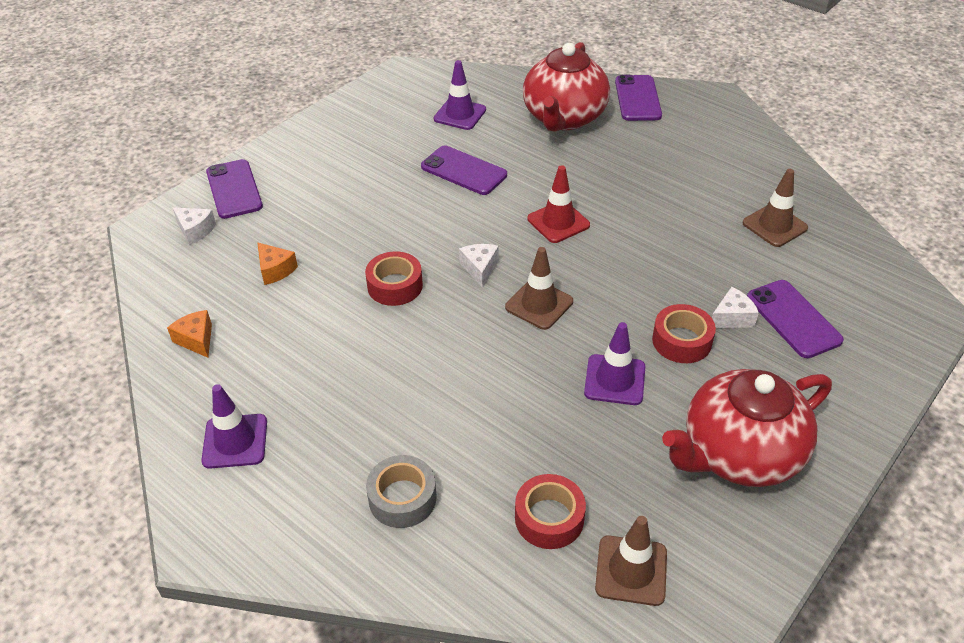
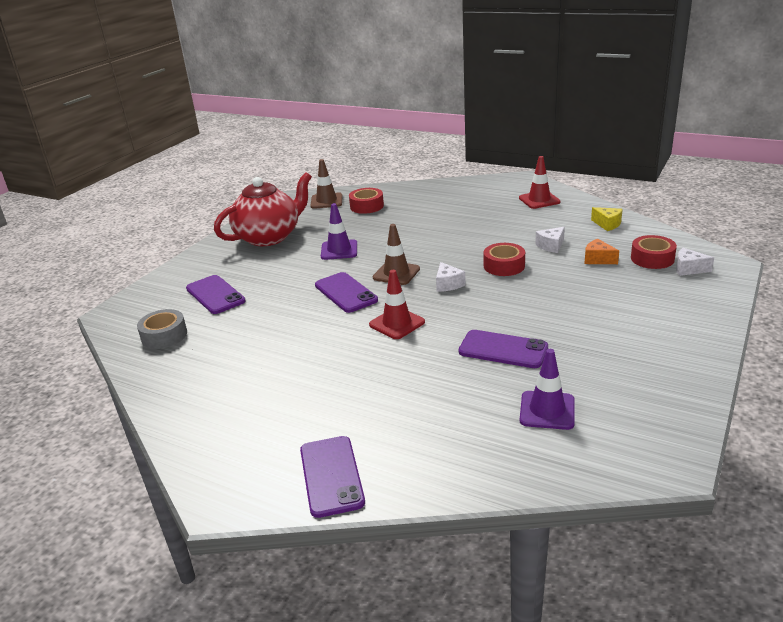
camera: 170 degrees right, 15 degrees down
orange cheese [167,310,212,358] -> yellow cheese [591,207,623,231]
purple traffic cone [201,384,267,469] -> red traffic cone [519,156,561,209]
purple phone [206,159,263,219] -> purple phone moved to [315,272,378,313]
grey tape [366,455,436,528] -> grey tape moved to [137,309,187,349]
red teapot [523,42,610,131] -> none
red tape [652,304,716,363] -> red tape moved to [631,235,677,269]
white cheese [712,287,759,328] -> white cheese moved to [535,227,565,253]
brown traffic cone [743,169,808,247] -> none

